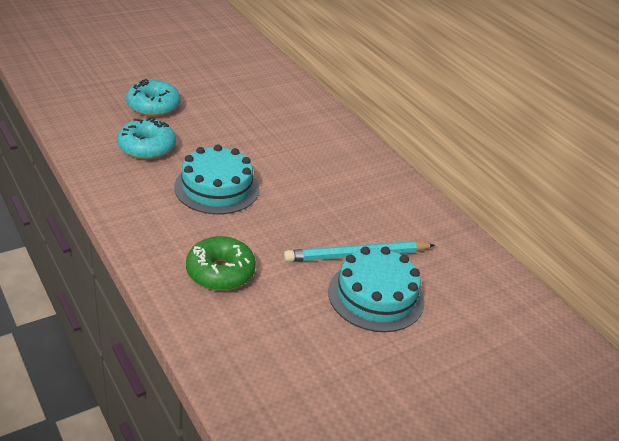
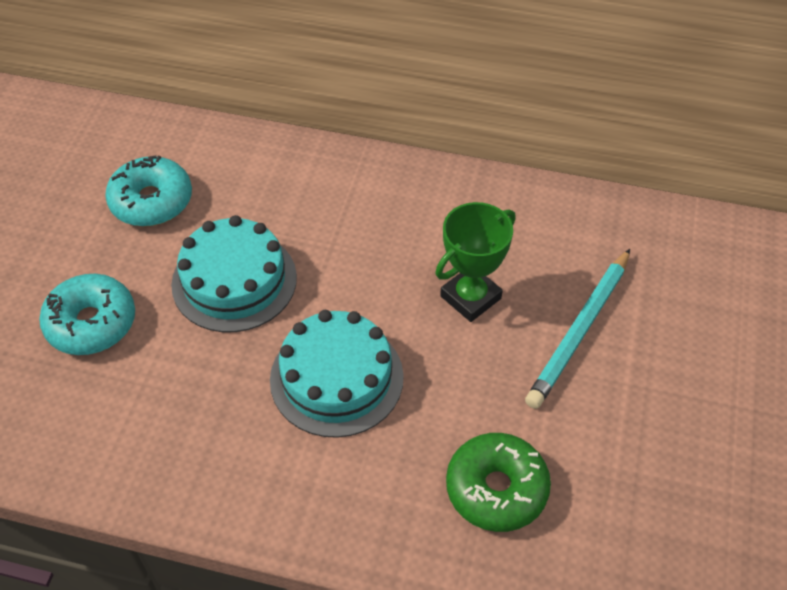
camera: 40 degrees left, 15 degrees up
turquoise donut [117,118,176,160] -> turquoise donut moved to [105,155,192,227]
turquoise cake [328,246,424,332] -> turquoise cake moved to [171,215,297,332]
none -> green trophy [435,202,516,322]

